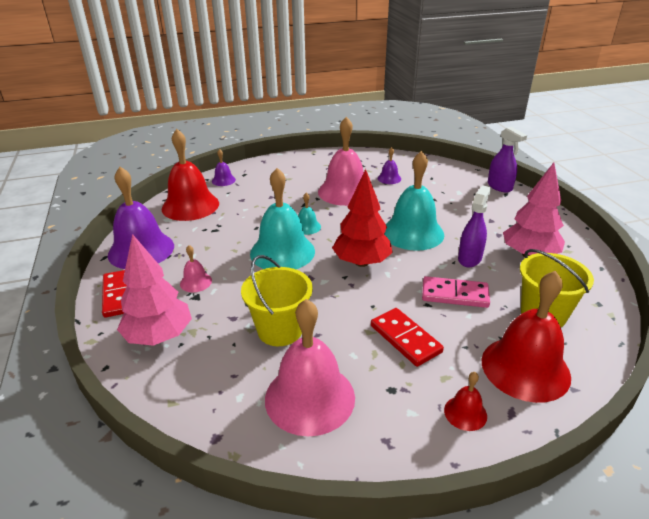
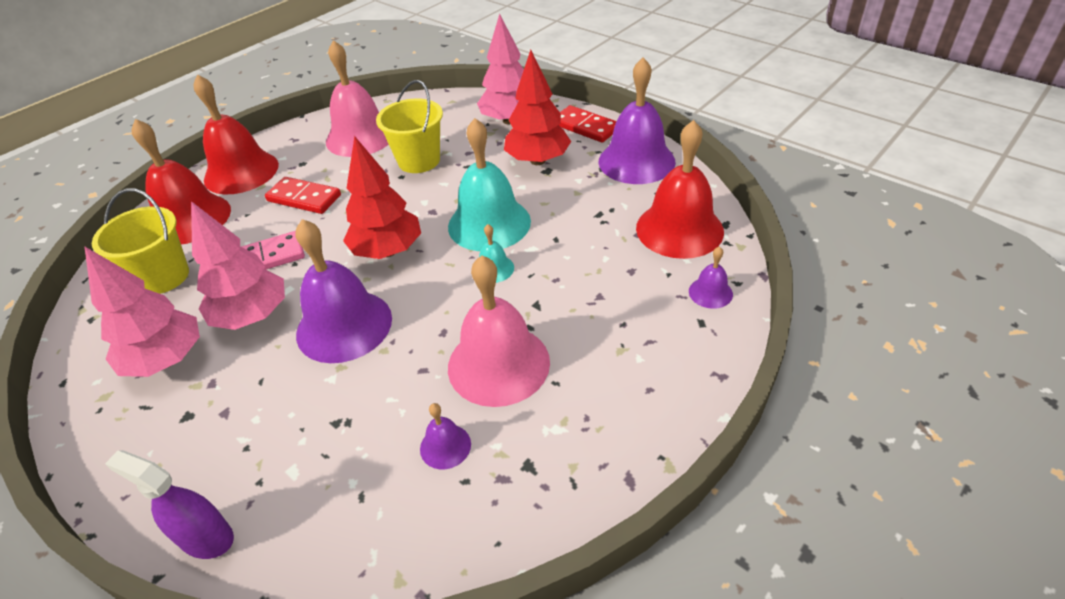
camera: 150 degrees right, 10 degrees up
pink bell [180,245,212,292] -> red tree [504,50,571,165]
turquoise bell [384,151,444,251] -> purple bell [296,219,392,363]
red bell [444,372,487,431] -> red bell [194,74,279,194], size x2.21
purple spray bottle [458,185,491,267] -> pink tree [191,201,285,330]

